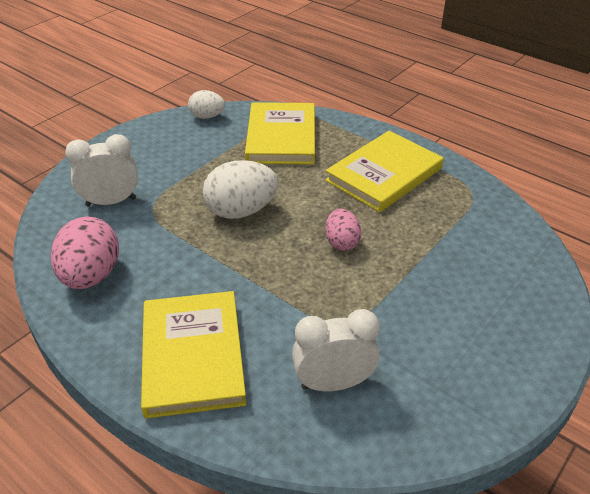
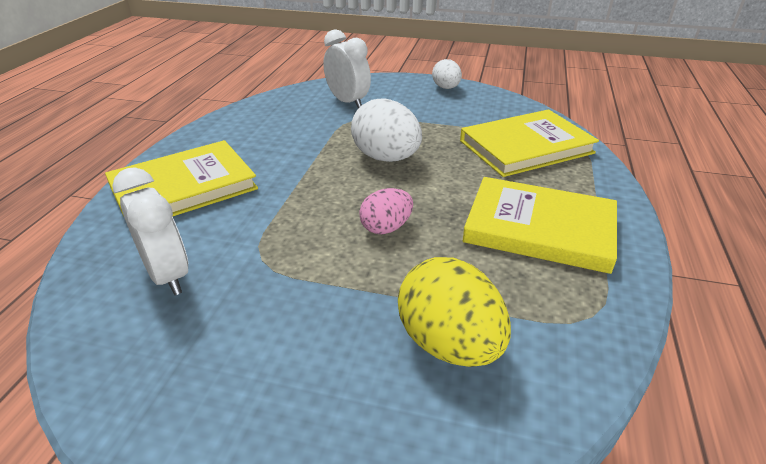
camera: 65 degrees right, 5 degrees down
pink egg [51,216,119,289] -> none
white egg [188,90,225,119] -> white egg moved to [432,59,462,89]
none -> yellow egg [398,257,511,367]

